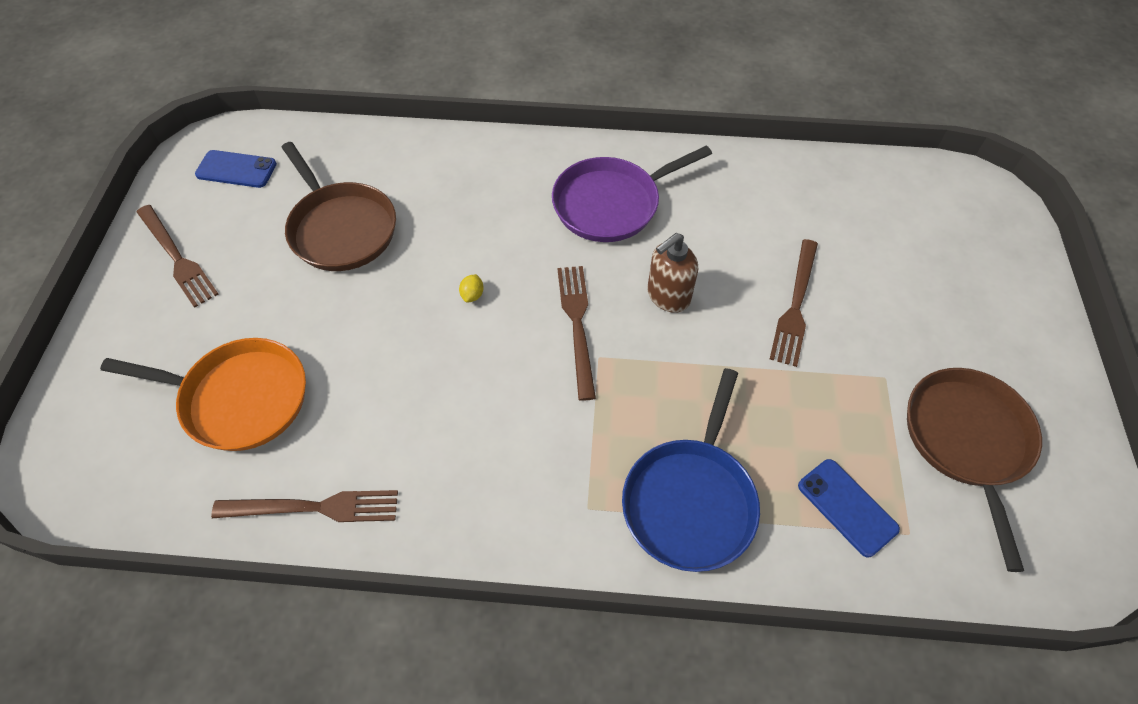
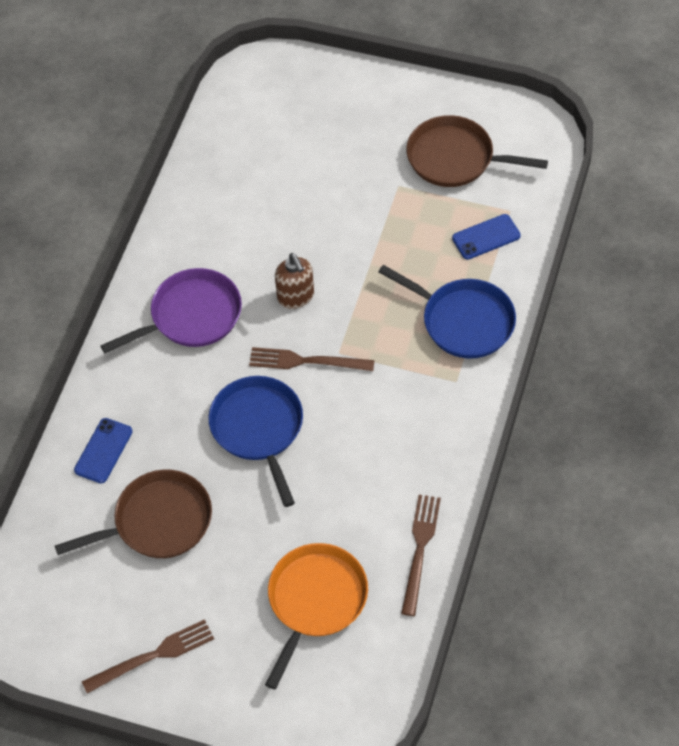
camera: 75 degrees left, 0 degrees up
blue phone [195,150,277,188] -> blue phone moved to [74,418,132,483]
yellow lemon [459,274,484,302] -> blue pan [208,376,303,507]
purple pan [552,146,712,242] -> purple pan turned 105 degrees counterclockwise [100,268,242,353]
brown fork [770,239,818,367] -> none

